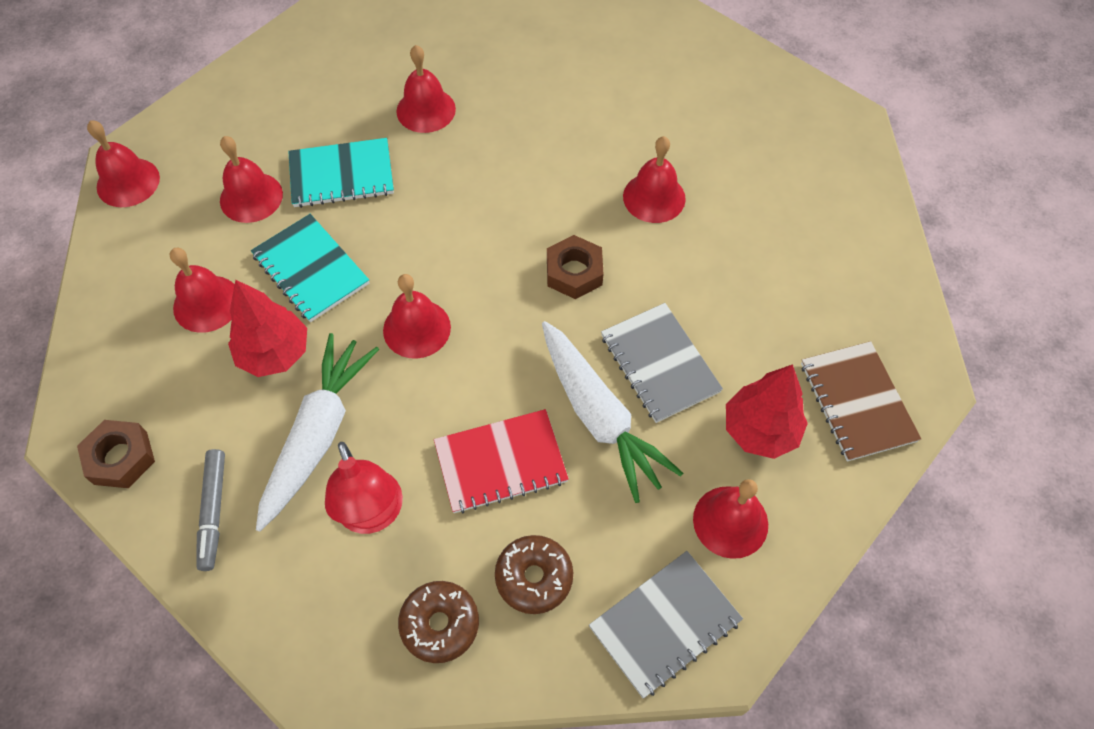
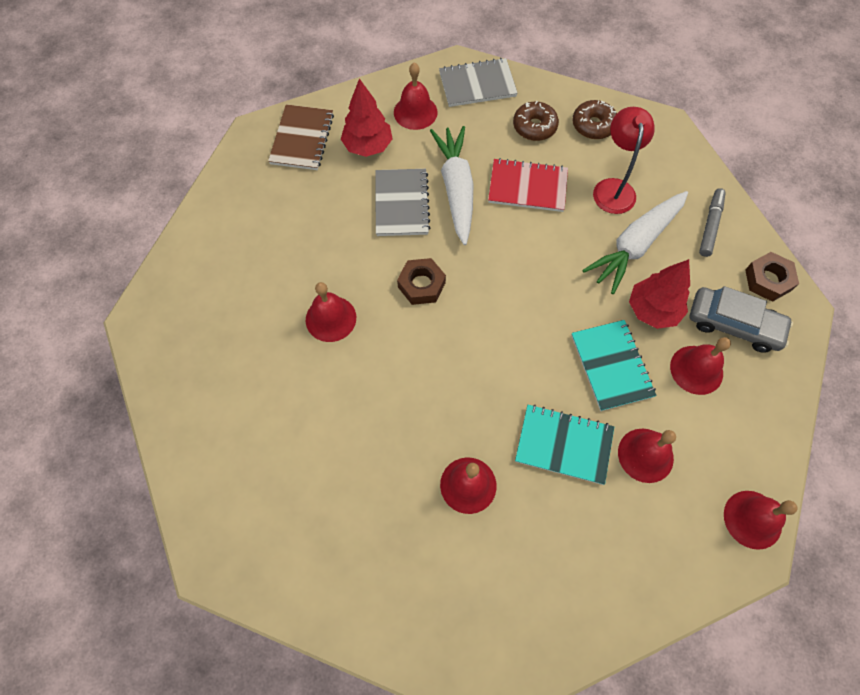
camera: 155 degrees left, 5 degrees up
red bell [383,274,451,359] -> none
none -> grey car [690,286,793,353]

